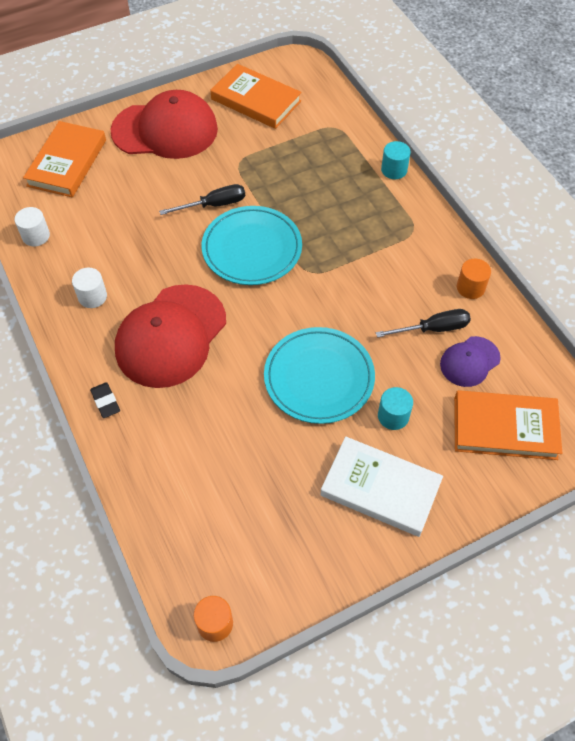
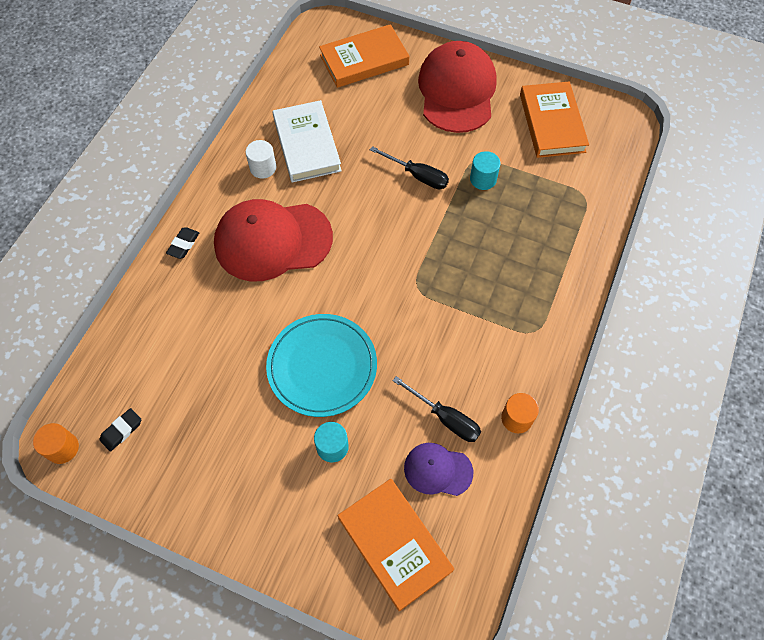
camera: 50 degrees right, 5 degrees up
white cylinder [15,207,50,247] -> none
red cap [111,90,218,159] -> red cap turned 135 degrees counterclockwise [418,41,497,133]
turquoise plate [202,206,302,285] -> none
white book [320,437,443,537] -> white book moved to [272,100,342,183]
turquoise cylinder [381,141,411,179] -> turquoise cylinder moved to [470,151,501,190]
none -> black eraser [99,408,141,452]

